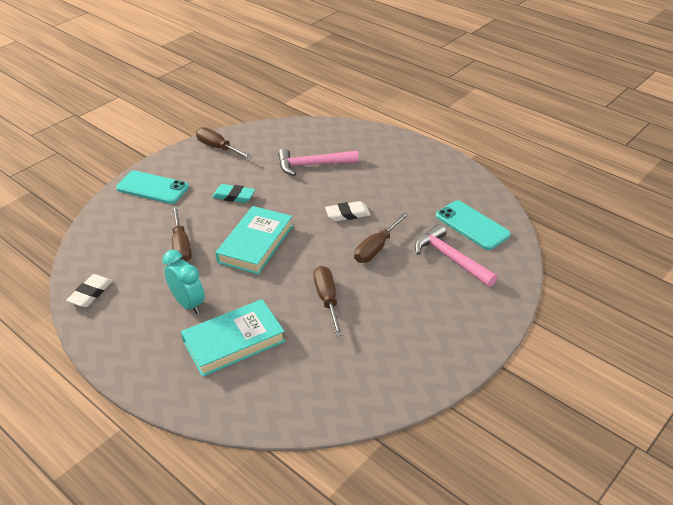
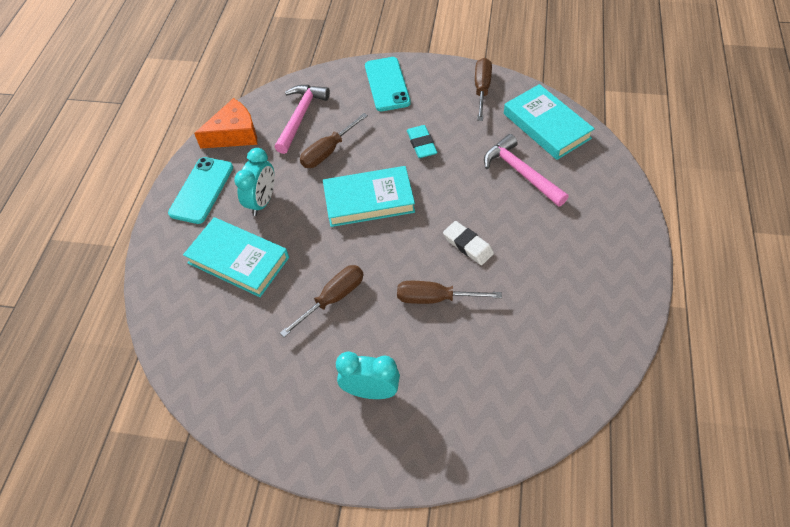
camera: 60 degrees right, 15 degrees up
white eraser [66,274,113,307] -> orange cheese [194,98,257,149]
pink hammer [415,224,498,287] -> pink hammer moved to [274,85,330,154]
turquoise phone [436,200,511,250] -> turquoise phone moved to [168,157,233,224]
none -> turquoise clock [336,352,400,399]
none -> turquoise book [504,84,595,160]

